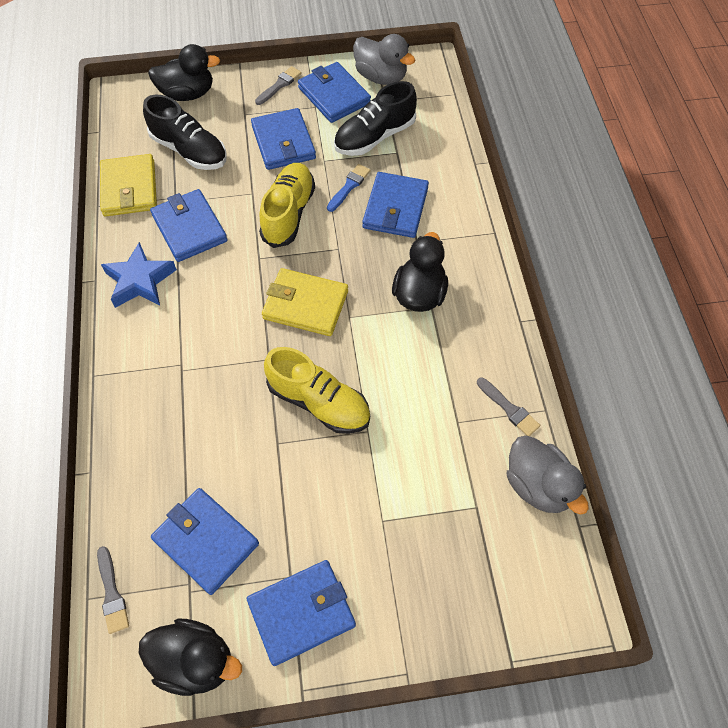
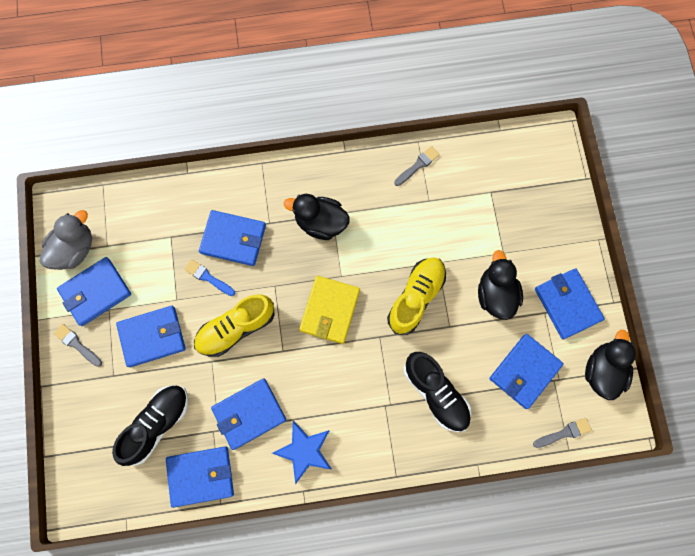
camera: 90 degrees left, 15 degrees up
yellow wallet [100,154,157,217] -> blue wallet [166,446,234,508]
black duck [148,44,220,101] -> black duck moved to [478,250,523,320]
yellow shoe [259,163,315,248] -> yellow shoe turned 45 degrees counterclockwise [194,294,275,357]
black shoe [334,81,417,156] -> black shoe moved to [404,352,471,432]
grey duck [506,436,589,515] -> none

